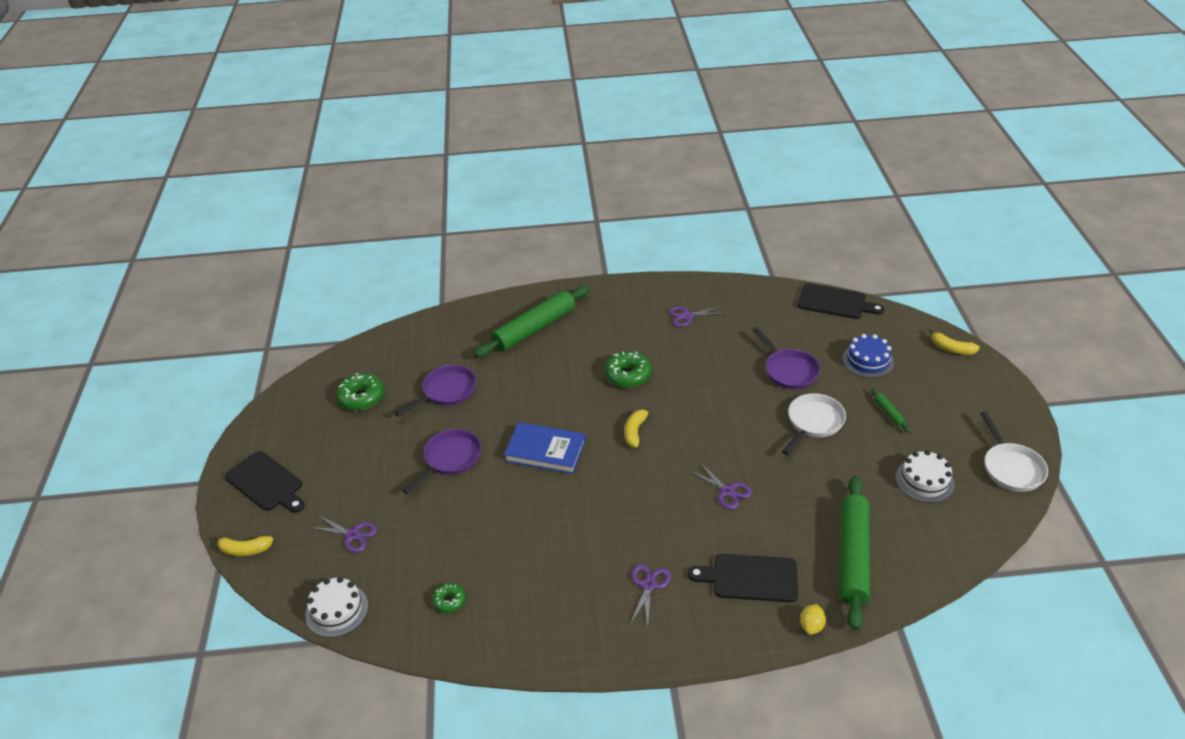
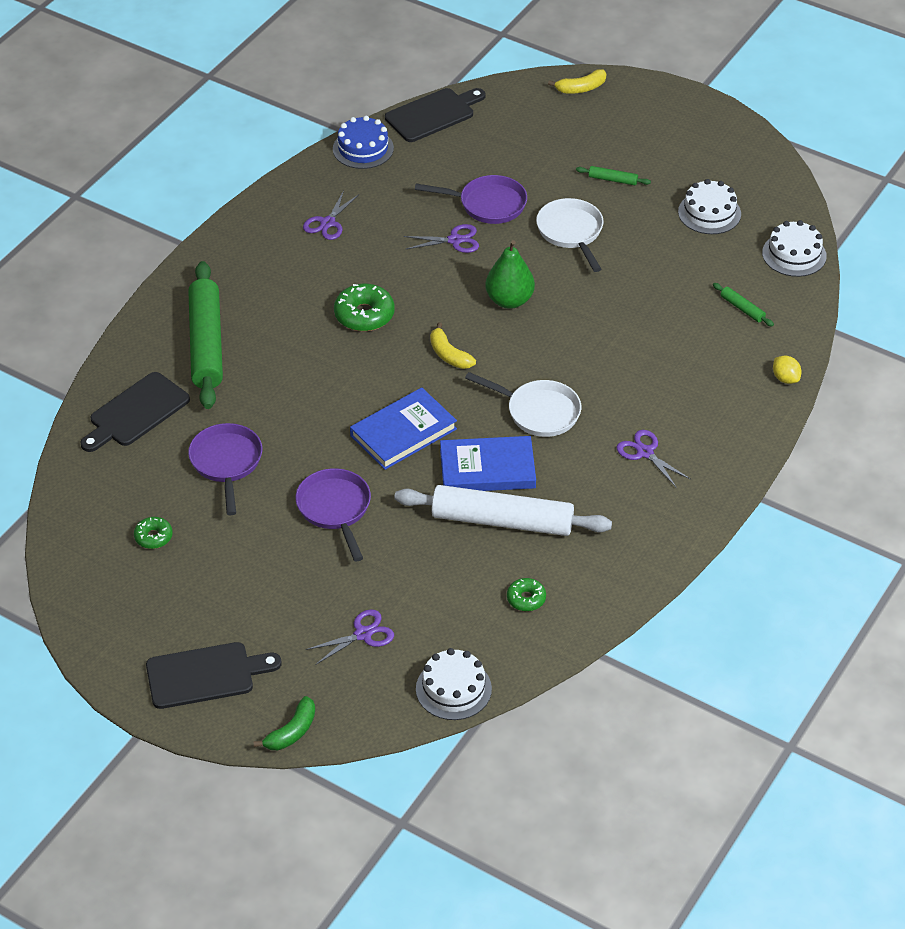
camera: 55 degrees left, 5 degrees up
yellow banana [214,535,273,556] -> green banana [253,696,315,750]
green donut [336,373,384,411] -> green donut [134,517,173,549], size x0.58
black cutting board [688,554,798,602] -> black cutting board moved to [80,372,190,452]
purple scissors [690,463,752,509] -> purple scissors moved to [404,224,479,253]
green rolling pin [840,476,870,630] -> green rolling pin [713,283,774,327], size x0.40
blue cake [842,334,894,378] -> blue cake moved to [333,116,394,169]
white pan [980,411,1048,492] -> white pan moved to [465,372,581,437]
none -> white rolling pin [394,485,612,536]
none -> blue book [440,436,536,491]
none -> green pear [485,240,535,309]
none -> white cake [762,220,827,277]

